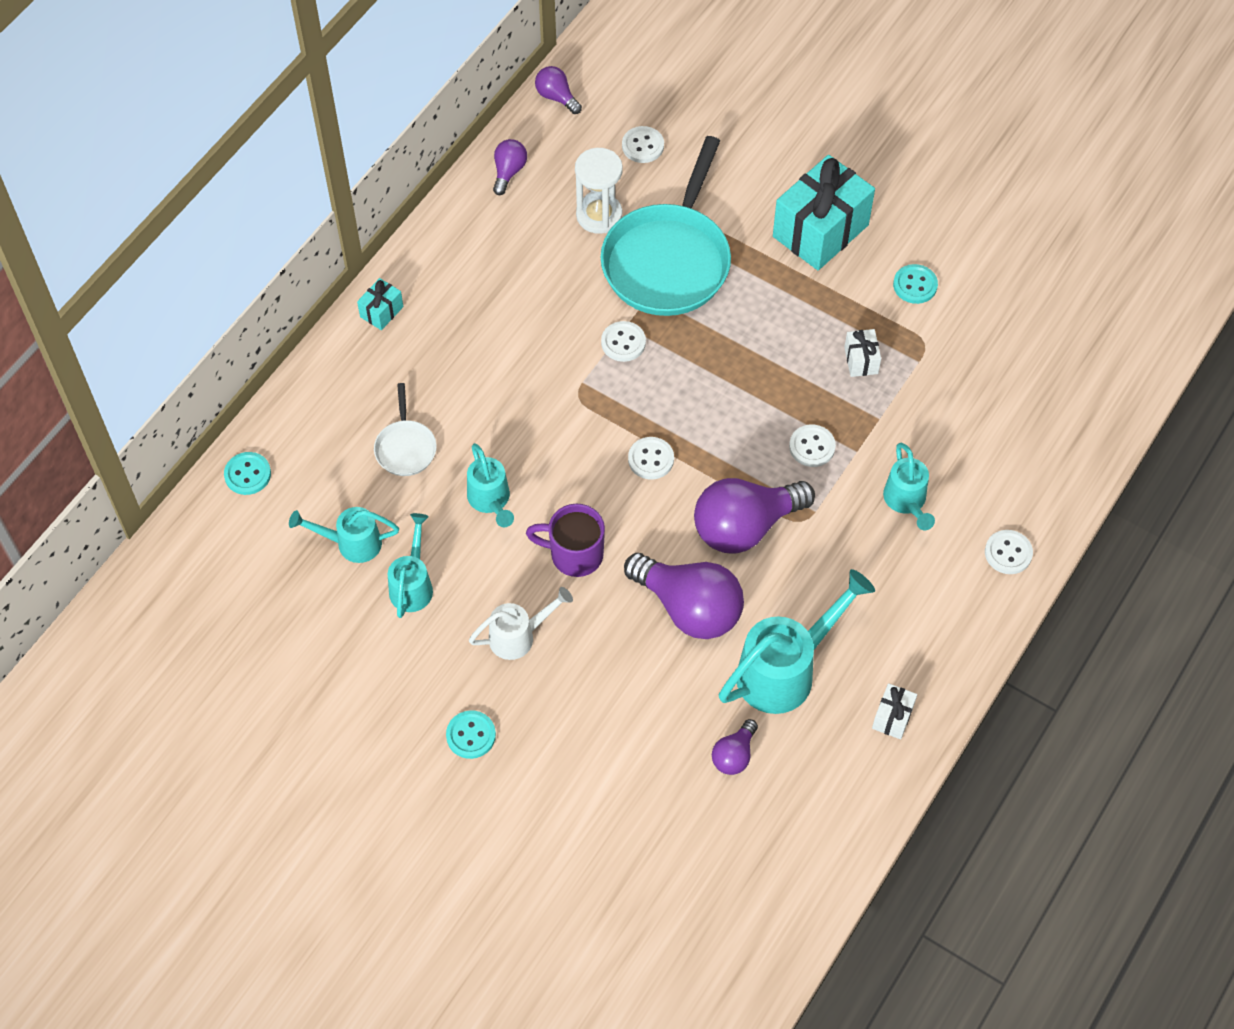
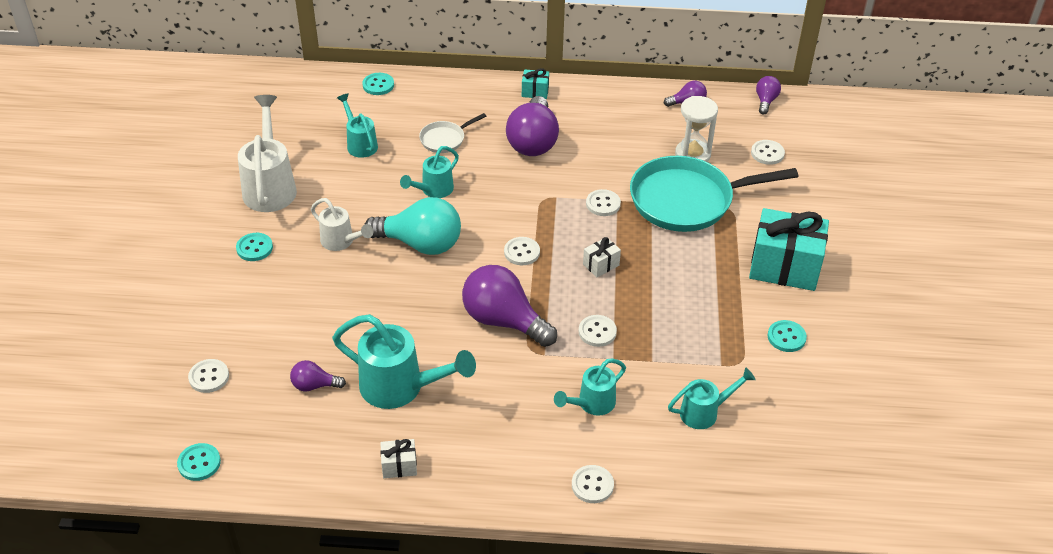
camera: 60 degrees right, 15 degrees down
turquoise watering can [388,513,433,618] -> turquoise watering can moved to [668,367,756,429]
purple mug [526,504,605,577] -> turquoise light bulb [364,197,461,255]
purple light bulb [624,553,744,639] -> purple light bulb moved to [506,96,559,156]
white gift [844,329,881,377] -> white gift moved to [583,237,621,277]
none -> turquoise button [177,443,221,481]
none -> white button [188,359,229,393]
none -> white watering can [238,95,297,212]

